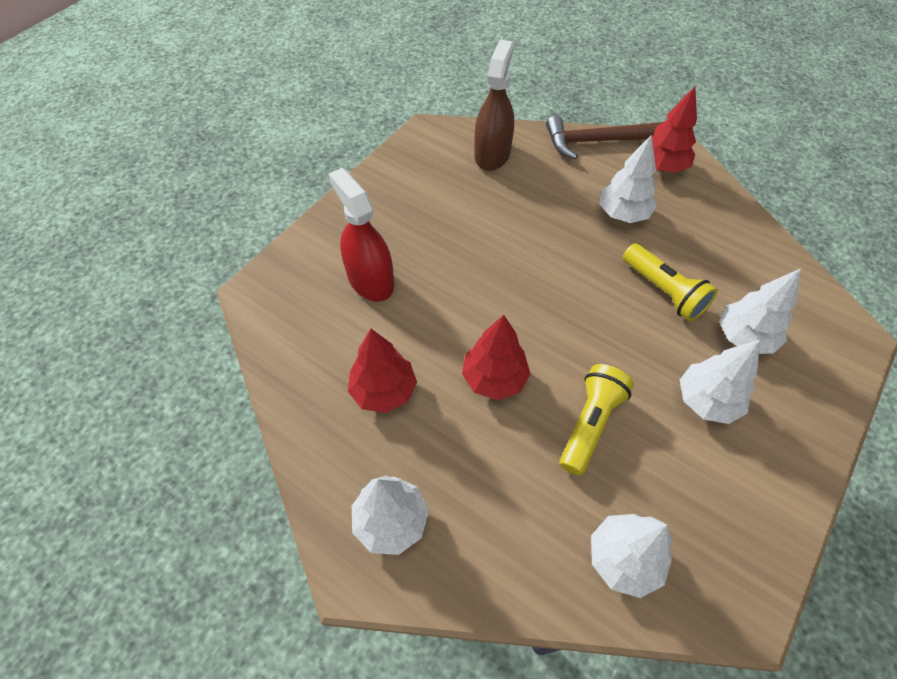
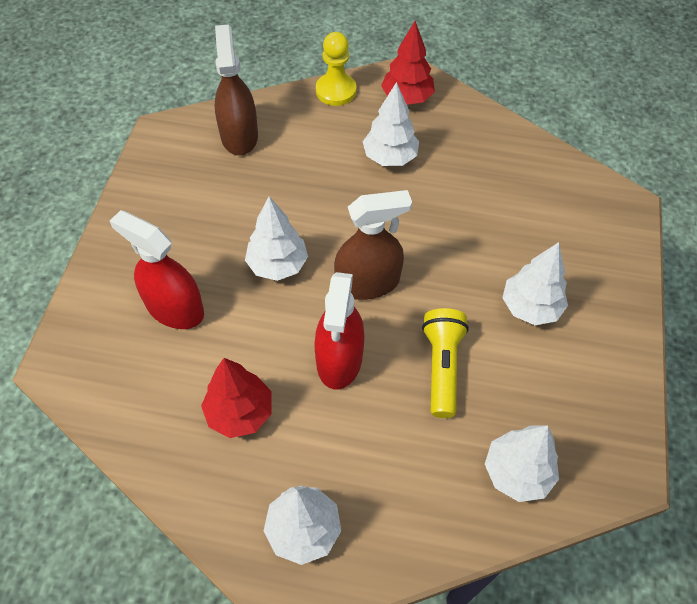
camera: 25 degrees left, 0 degrees up
red tree [462,315,530,400] -> red spray bottle [314,272,365,390]
brown hammer [546,115,663,159] -> yellow pawn [316,32,357,106]
yellow flashlight [623,243,718,321] -> none
white tree [719,268,801,354] -> white tree moved to [245,196,308,281]
none -> brown spray bottle [334,190,412,300]

